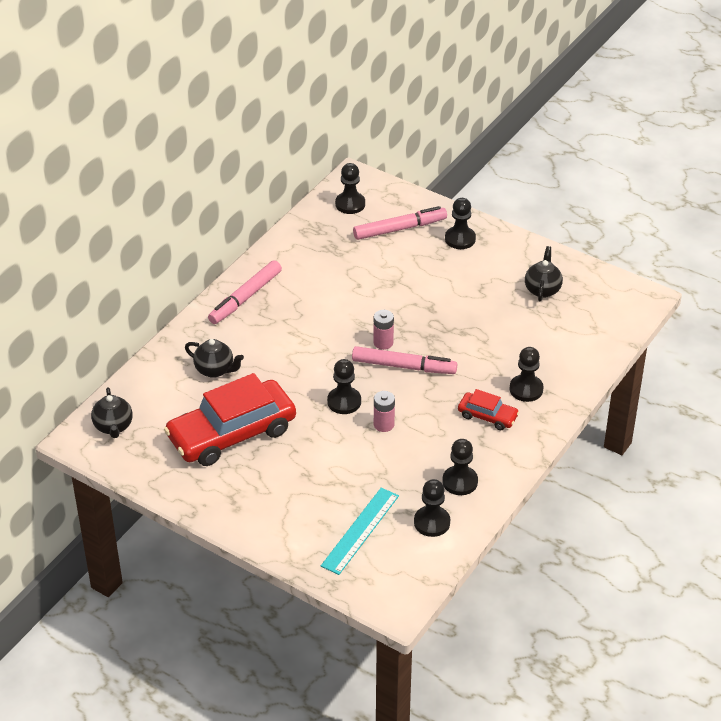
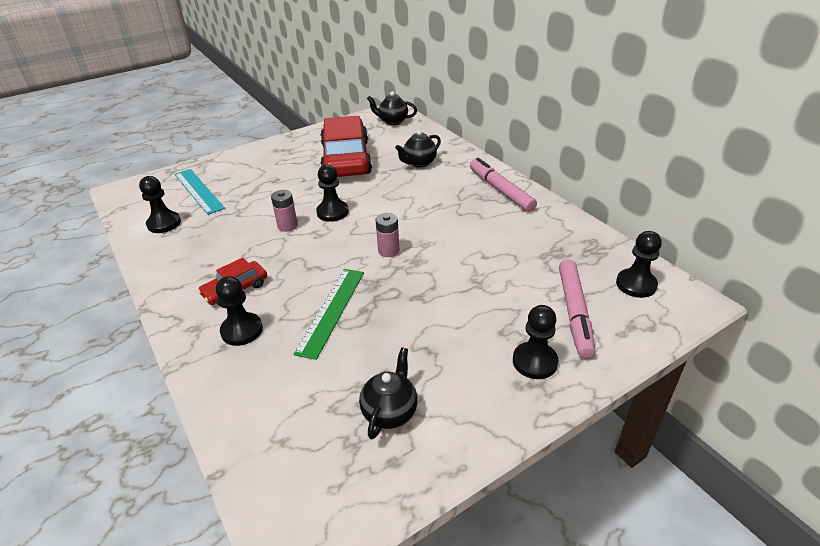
camera: 115 degrees right, 5 degrees down
pink marker [352,346,457,374] -> none
black pawn [442,439,478,495] -> none
black teapot [525,246,563,302] -> black teapot turned 105 degrees counterclockwise [359,347,417,439]
none -> green ruler [294,269,364,360]

